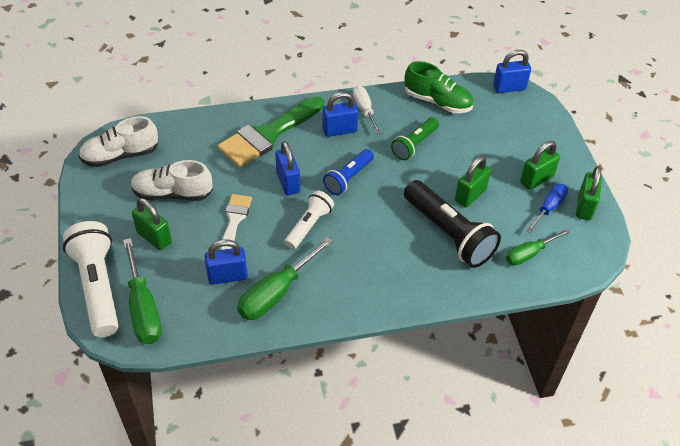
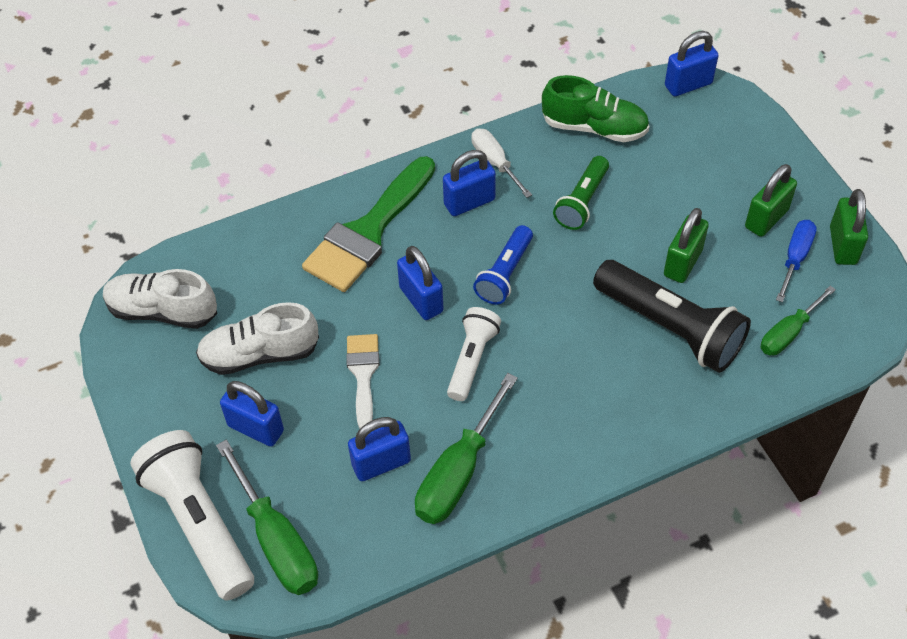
camera: 10 degrees left, 5 degrees up
white shoe [78,116,159,167] -> white shoe turned 45 degrees clockwise [103,269,217,329]
green padlock [132,198,172,250] -> blue padlock [220,381,284,447]

